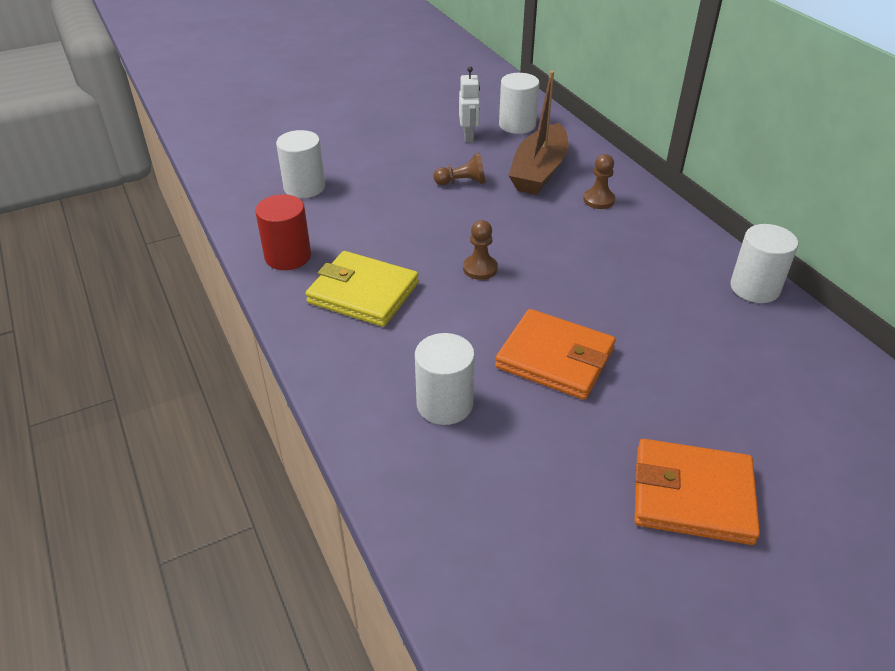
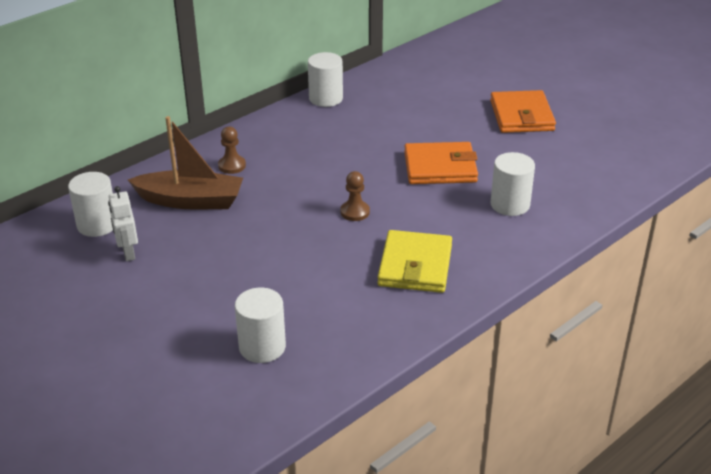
camera: 105 degrees left, 5 degrees down
red cylinder [255,194,311,270] -> none
brown pawn [434,153,485,185] -> none
white robot [459,66,480,143] -> white robot turned 90 degrees counterclockwise [108,186,138,261]
orange wallet [495,309,616,400] -> orange wallet turned 75 degrees clockwise [404,142,478,184]

